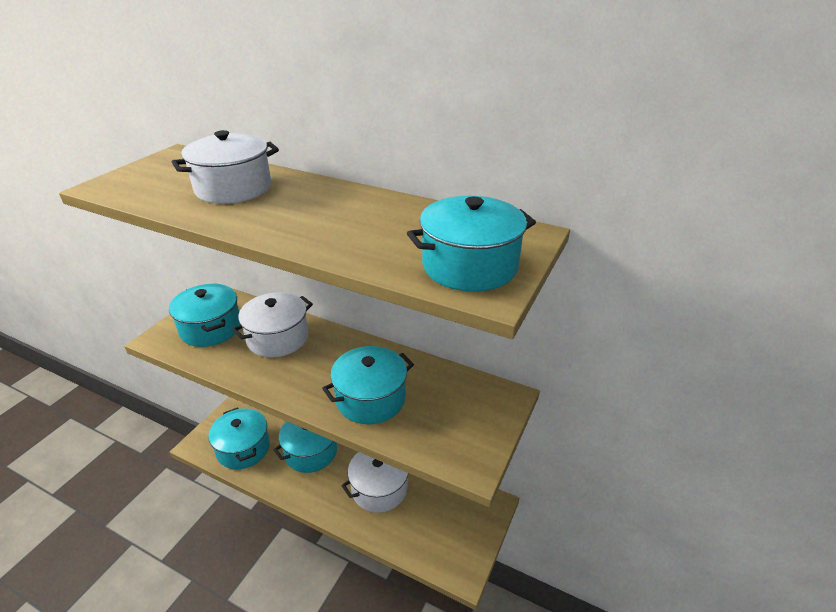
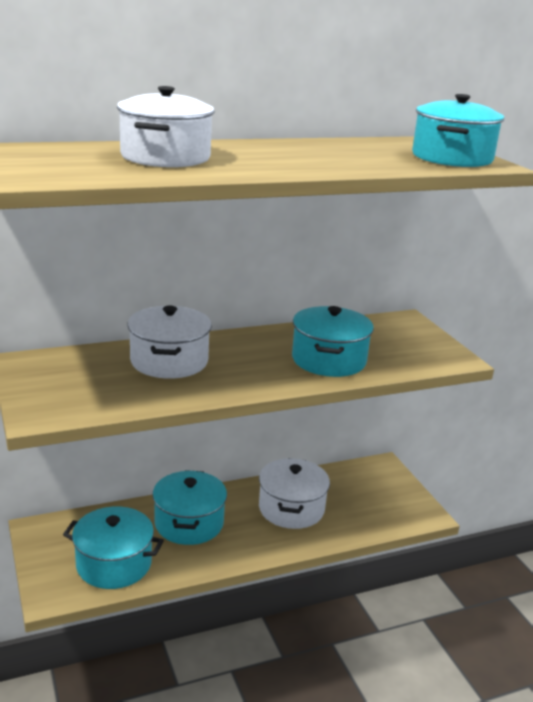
camera: 50 degrees left, 10 degrees down
turquoise pot [169,284,240,347] -> none

